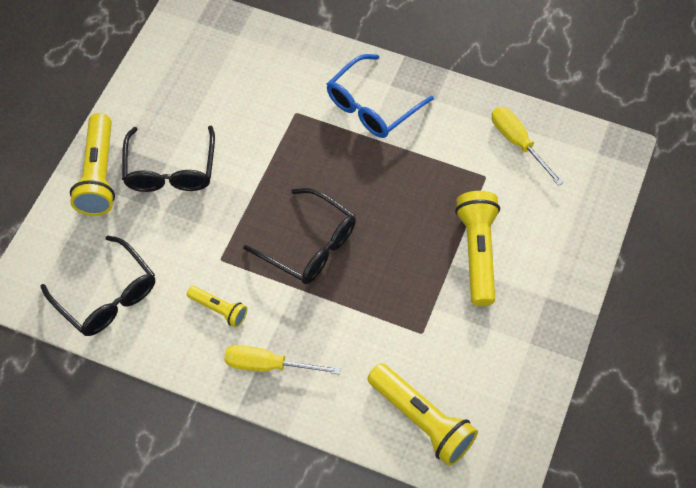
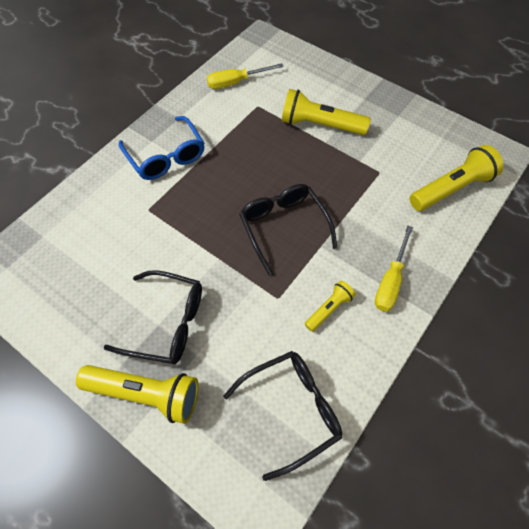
camera: 75 degrees left, 0 degrees up
black glasses [243,188,356,284] -> black glasses turned 75 degrees counterclockwise [239,184,337,276]

